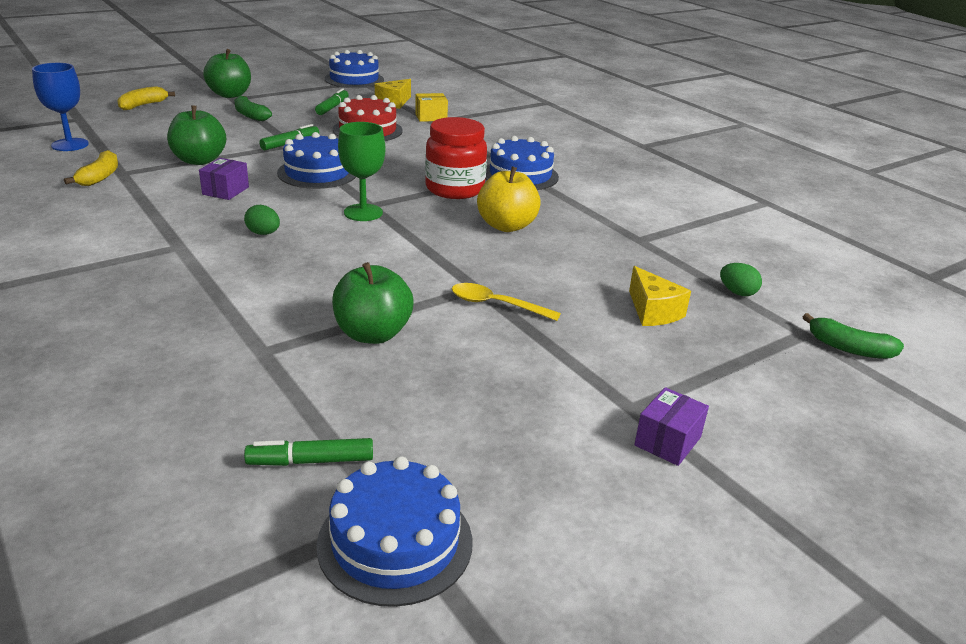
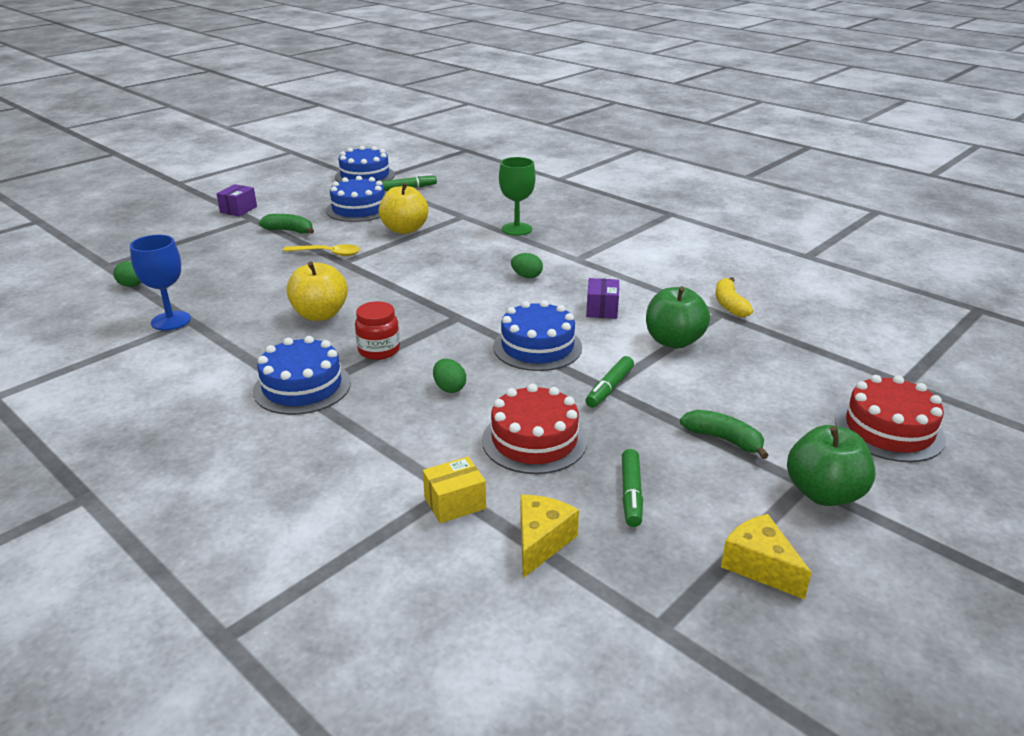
camera: 170 degrees right, 0 degrees up
blue goblet [32,63,89,151] -> blue goblet moved to [130,235,191,331]
yellow banana [118,86,175,110] -> red cake [835,375,946,462]
blue cake [324,50,384,88] -> blue cake moved to [326,176,385,222]
green apple [332,262,413,344] -> yellow apple [379,183,429,234]
green goblet [338,122,385,221] -> green goblet moved to [499,157,536,236]
red jar [425,117,487,199] -> red jar [355,301,400,360], size x0.63
yellow cheese [629,266,691,326] -> yellow cheese moved to [721,514,812,600]
green banana [803,313,904,359] -> green banana moved to [259,214,314,234]
none -> green egg [433,359,466,393]

